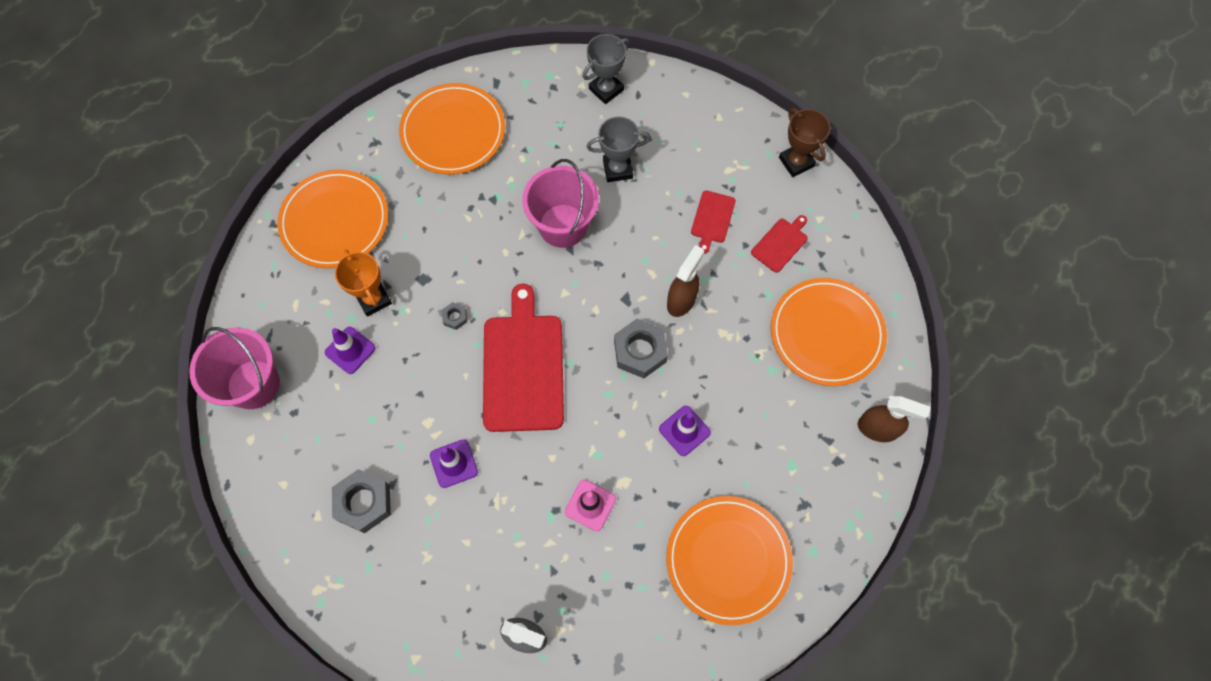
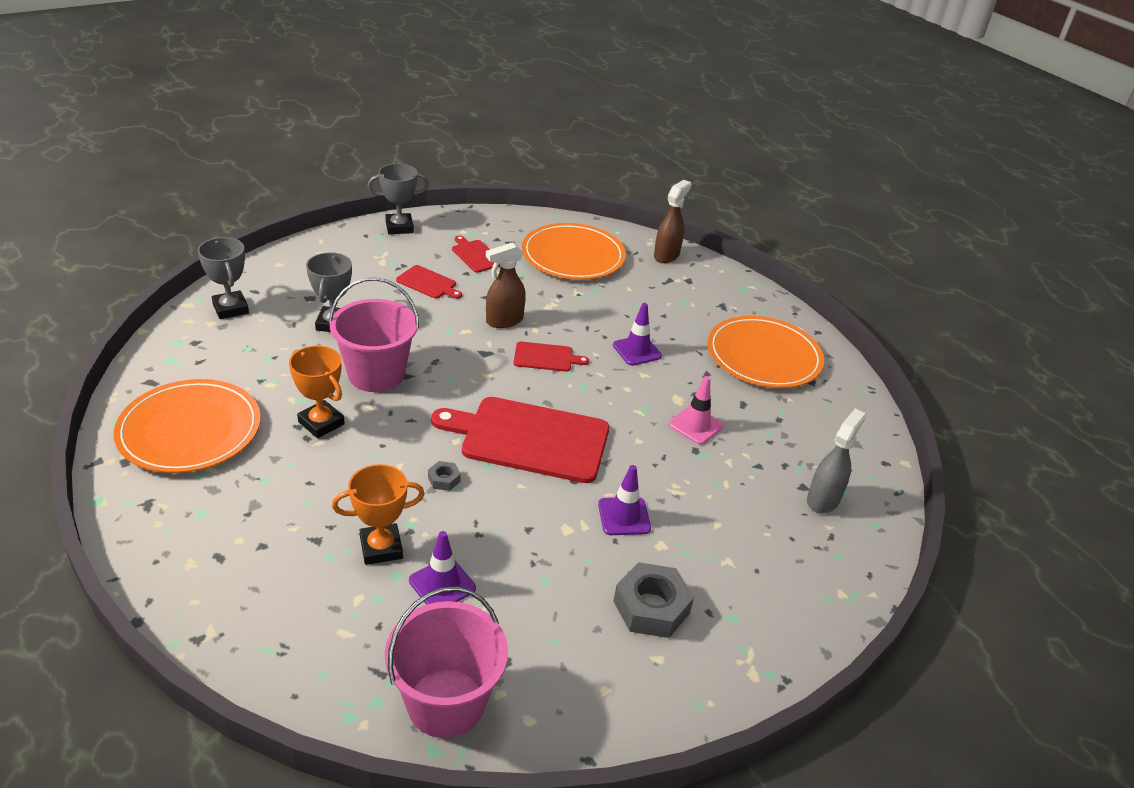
camera: 80 degrees left, 30 degrees down
orange plate [277,169,388,268] -> none
grey nut [614,319,668,378] -> red cutting board [514,342,589,372]
brown spray bottle [667,245,704,317] -> brown spray bottle turned 75 degrees counterclockwise [486,243,526,328]
brown trophy [779,108,830,177] -> grey trophy [367,163,429,234]
none -> orange trophy [289,346,345,438]

